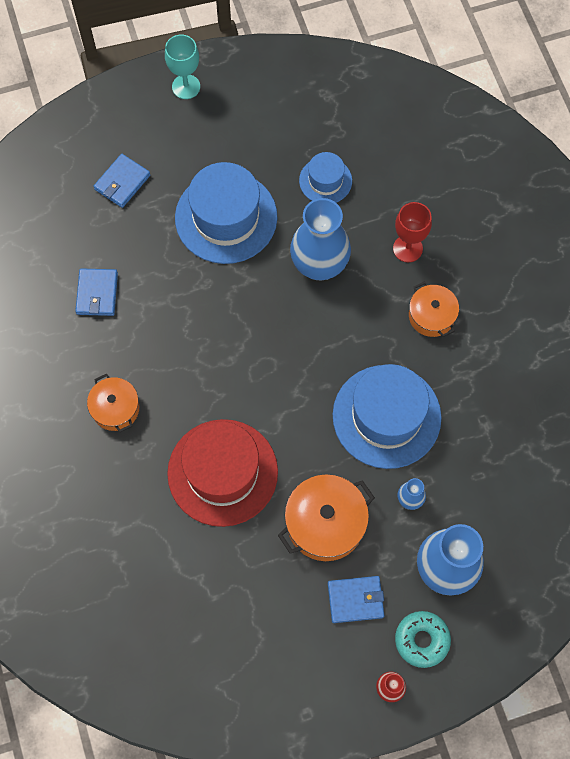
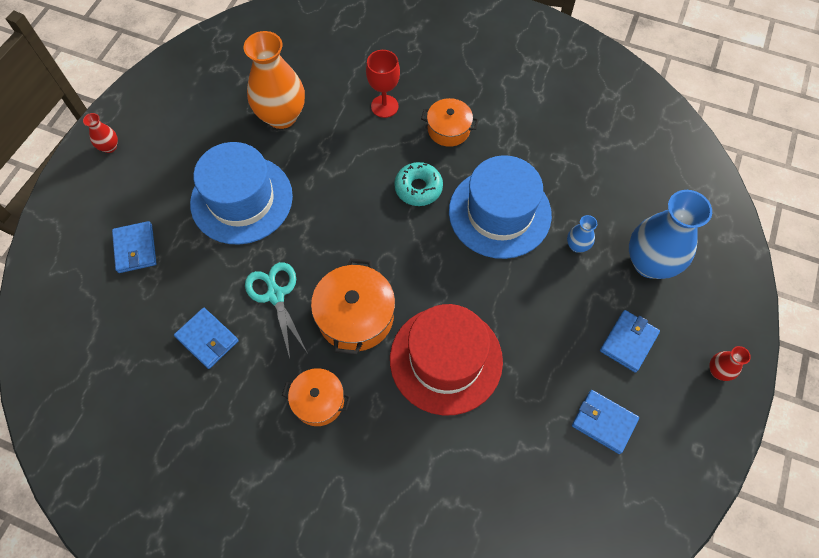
camera: 50 degrees left, 5 degrees down
turquoise goblet [165,35,200,99] -> red vase [83,113,118,153]
orange pot [278,474,375,561] -> orange pot moved to [311,258,395,355]
blue vase [290,198,351,280] -> none
blue hat [299,152,352,203] -> orange vase [244,31,305,129]
turquoise donut [395,611,451,668] -> turquoise donut moved to [394,162,443,206]
none -> turquoise scissors [245,262,308,358]
none -> blue wallet [572,390,639,454]

